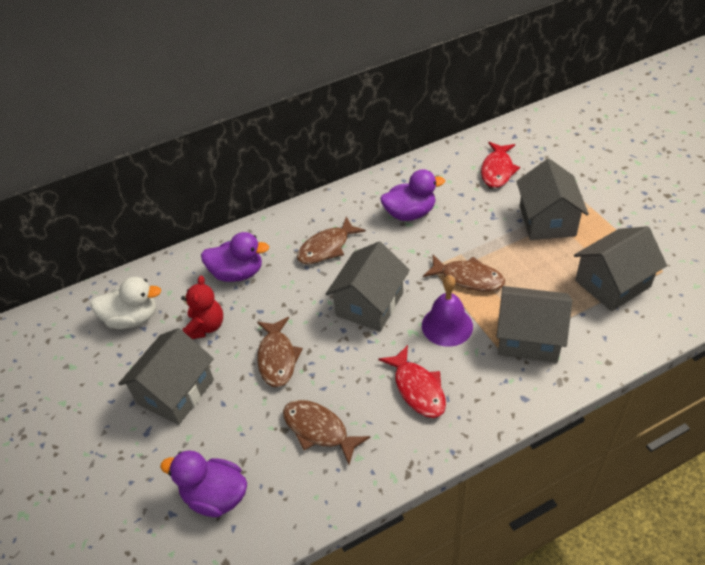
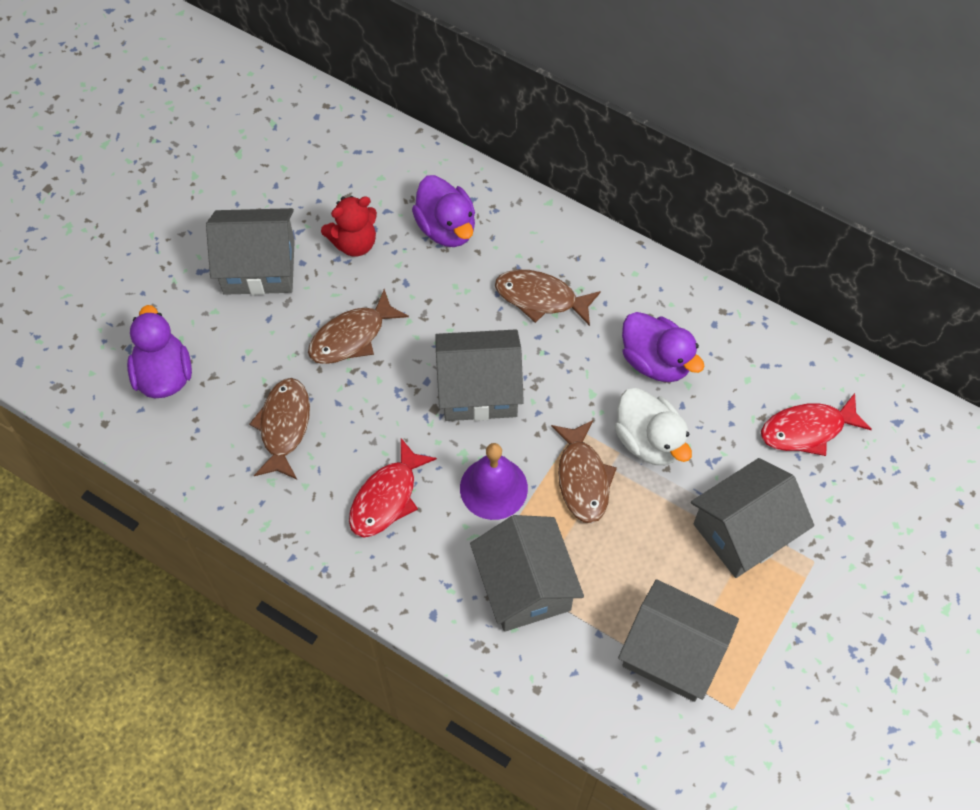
camera: 55 degrees right, 15 degrees up
white duck [90,277,161,329] -> white duck moved to [614,388,692,465]

